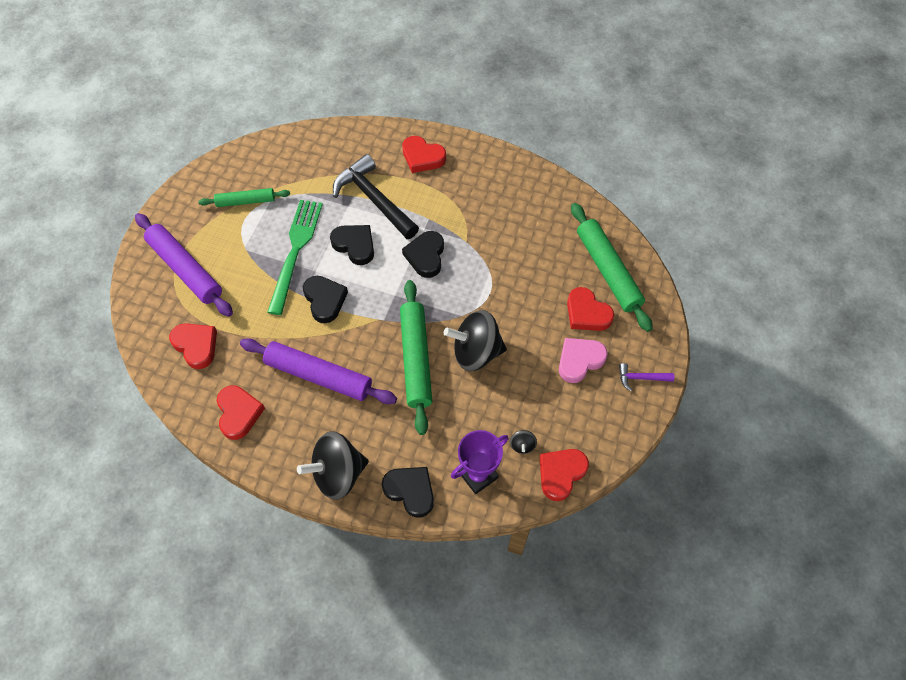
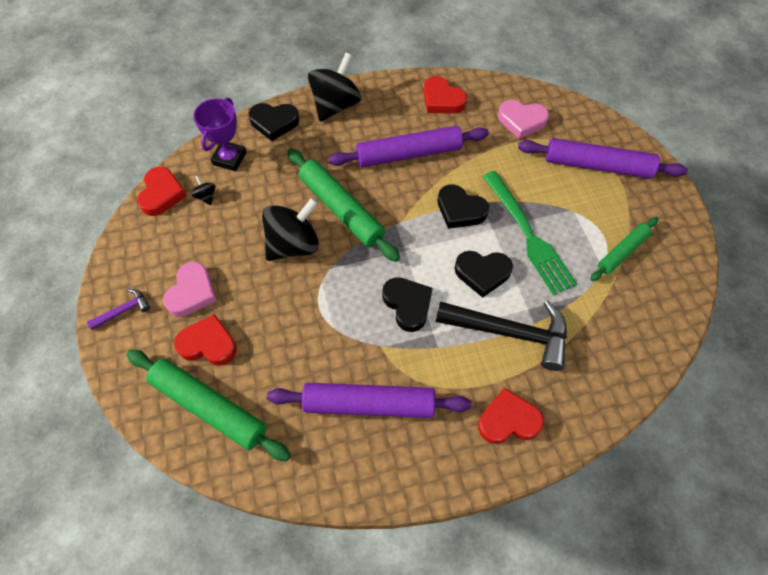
camera: 145 degrees right, 0 degrees up
red heart [169,323,217,369] -> pink heart [498,100,549,139]
none -> purple rolling pin [267,383,471,418]

